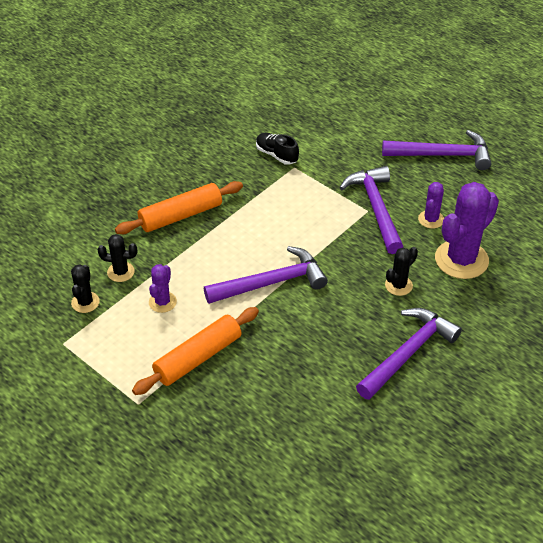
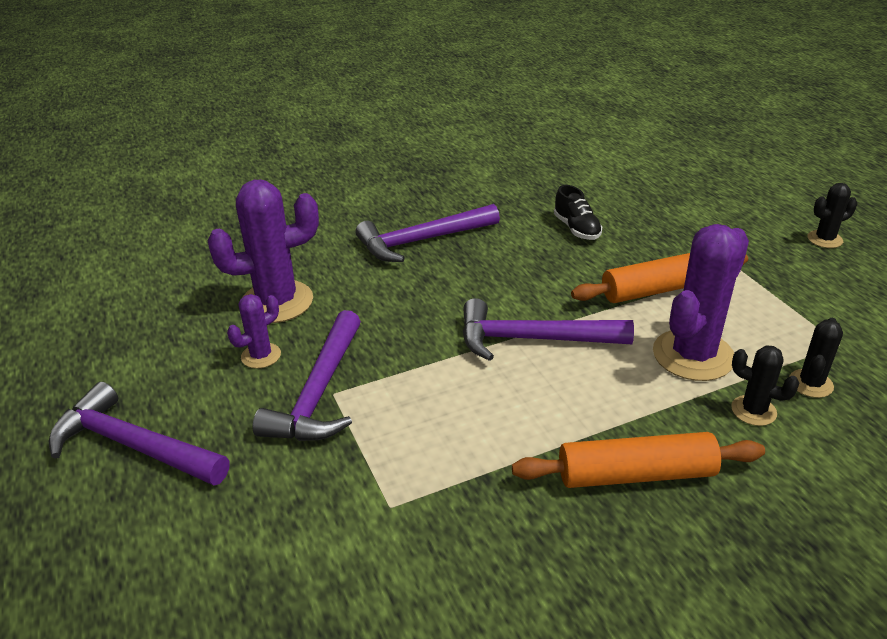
camera: 155 degrees left, 10 degrees down
purple cactus [149,264,177,313] -> purple cactus [653,224,749,381], size x1.98
black shoe [256,133,299,165] -> black shoe moved to [554,185,602,240]
black cactus [385,247,418,296] -> black cactus moved to [808,183,857,248]

